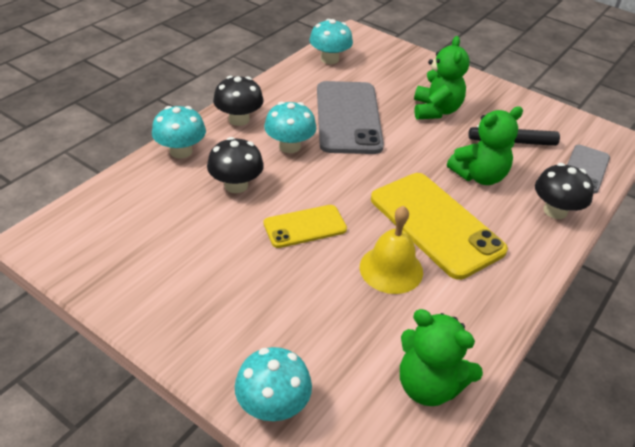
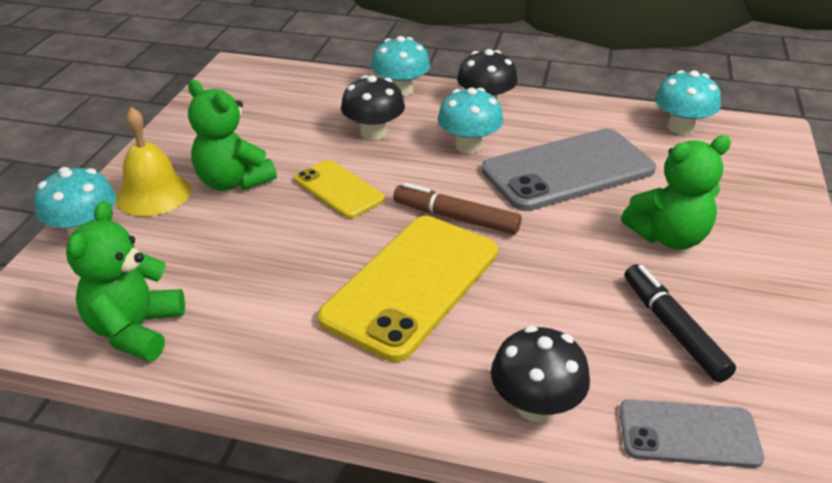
camera: 70 degrees right, 5 degrees down
yellow bell [360,206,423,294] -> yellow bell moved to [116,107,191,216]
green teddy bear [447,106,523,185] -> green teddy bear moved to [188,80,277,191]
none -> brown marker [393,183,521,235]

